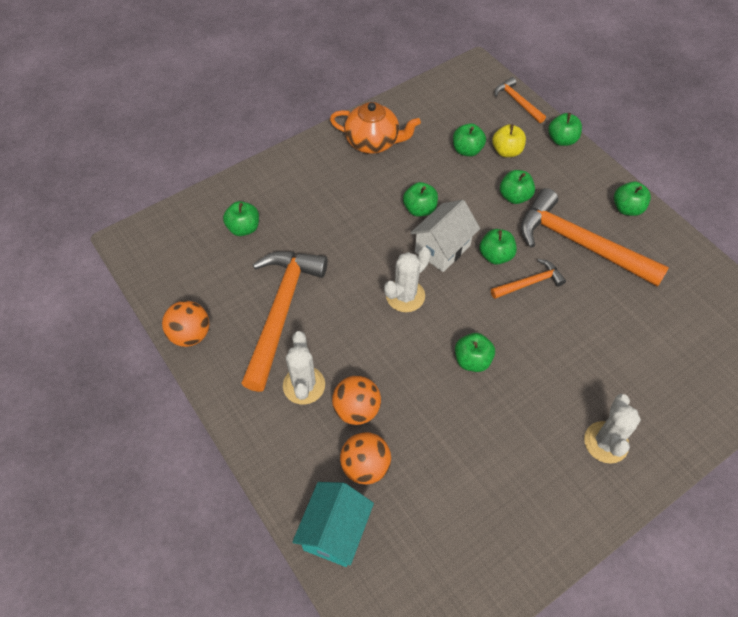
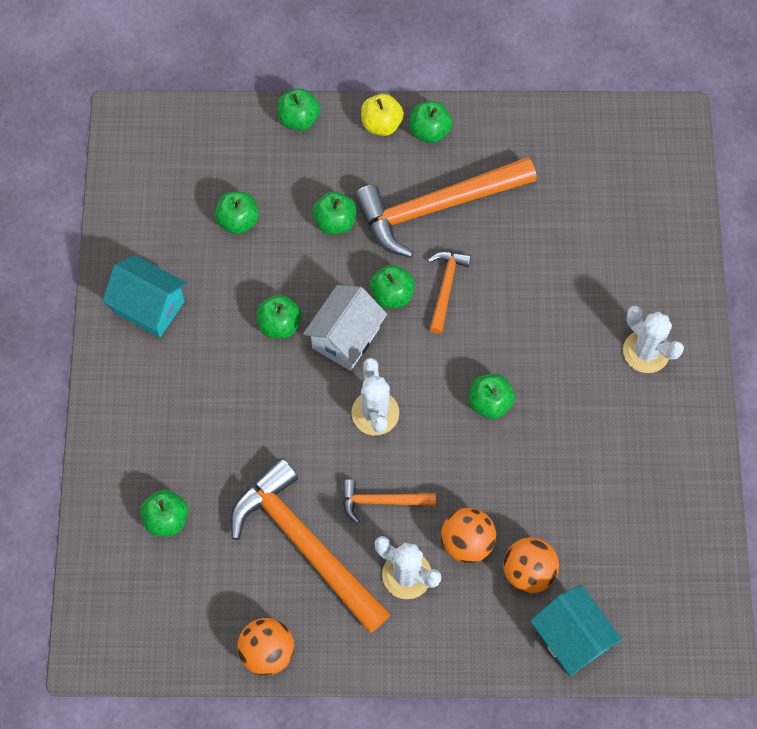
camera: 55 degrees left, 10 degrees up
orange teapot [330,102,421,154] -> turquoise house [102,255,187,337]
white house [410,200,480,272] -> white house turned 45 degrees clockwise [303,285,387,371]
yellow apple [492,124,526,157] -> yellow apple moved to [361,94,404,136]
orange hammer [494,77,546,123] -> orange hammer moved to [343,480,436,524]

